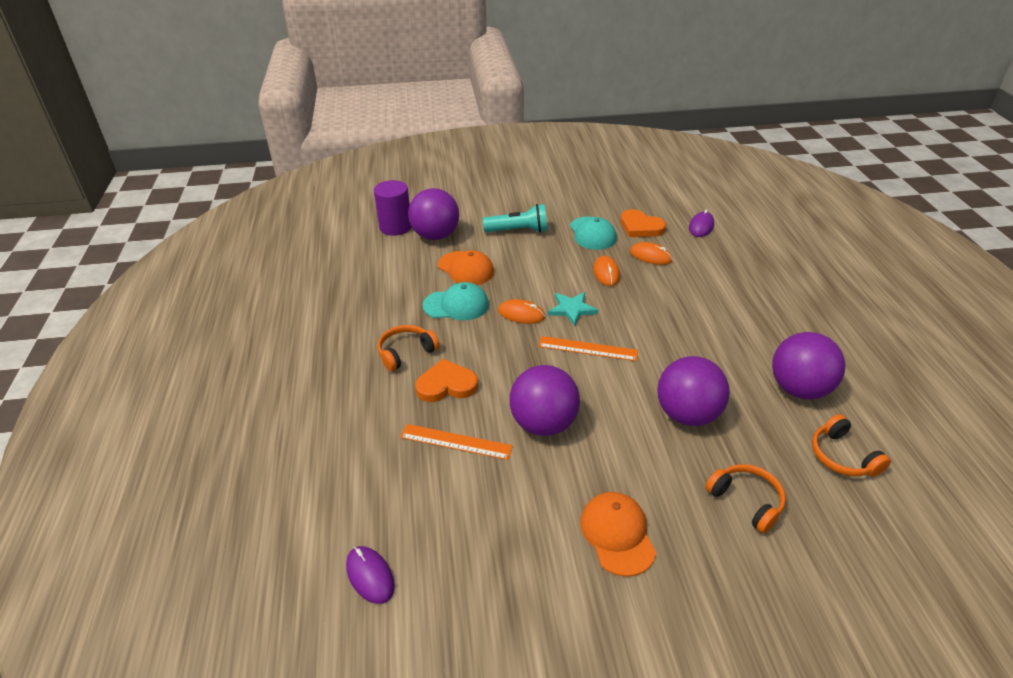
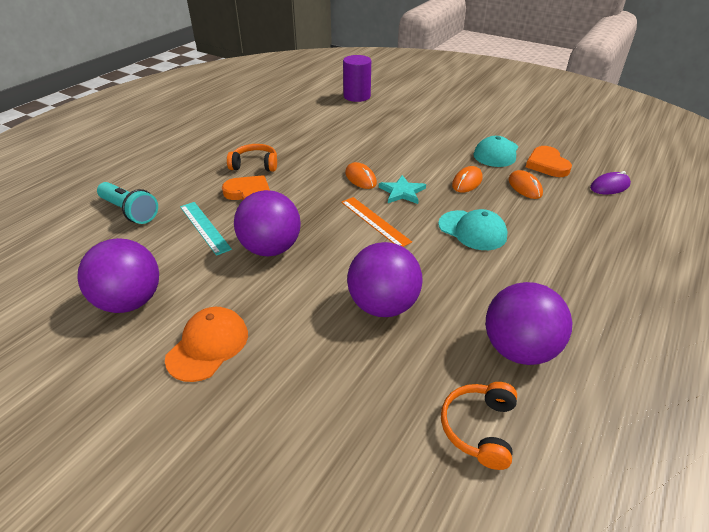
camera: 40 degrees right, 0 degrees up
purple mouse [346,546,395,604] -> none
orange ruler [400,424,513,460] -> turquoise ruler [180,202,232,256]
purple ball [408,188,459,240] -> purple ball moved to [77,238,159,313]
turquoise cap [423,282,489,320] -> turquoise cap moved to [438,209,508,250]
orange cap [438,250,494,285] -> none
turquoise flashlight [483,204,547,233] -> turquoise flashlight moved to [97,182,158,224]
orange headphones [705,464,786,533] -> none

